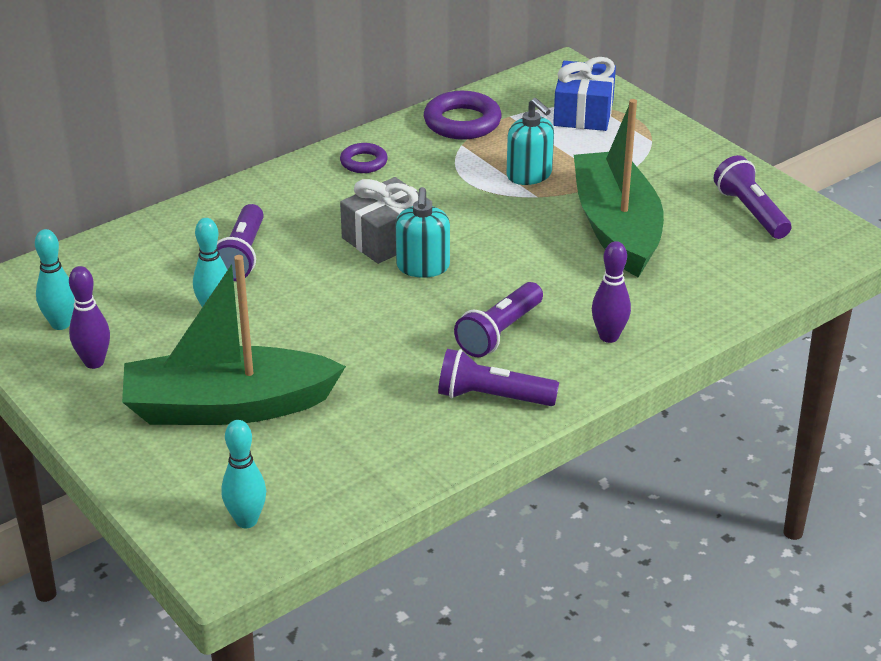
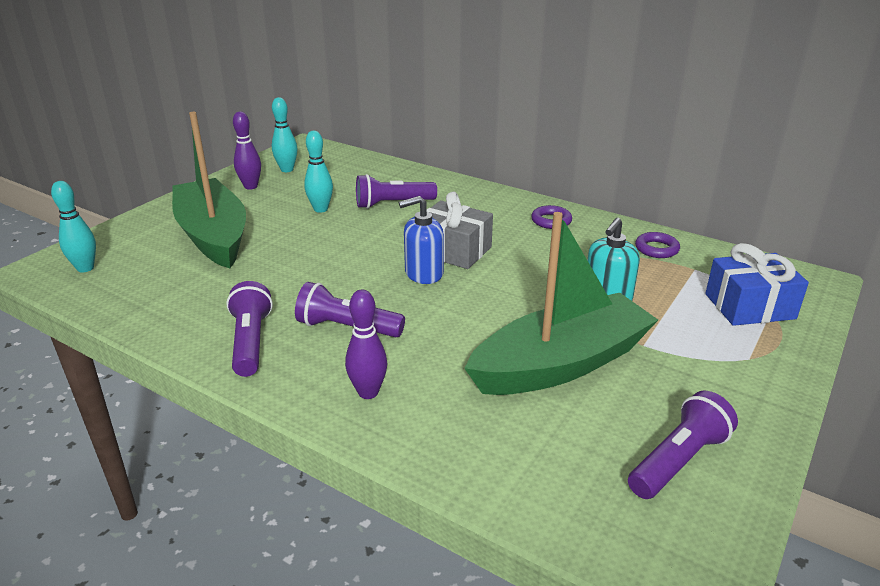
camera: 70 degrees right, 5 degrees down
turquoise soap dispenser [396,187,450,278] -> blue soap dispenser [399,196,444,284]
purple ring [424,91,502,140] -> purple ring [635,232,680,258], size x0.59

